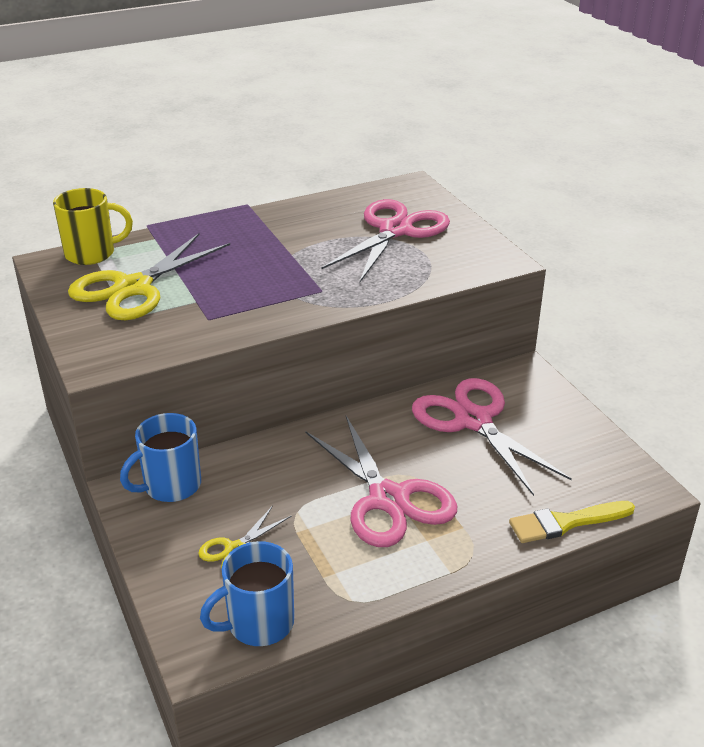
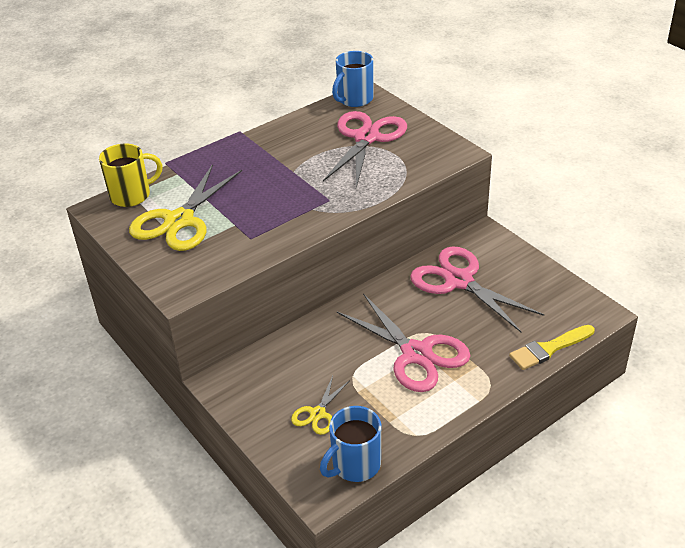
camera: 10 degrees left, 5 degrees up
blue mug [120,413,201,502] -> blue mug moved to [332,51,373,107]

